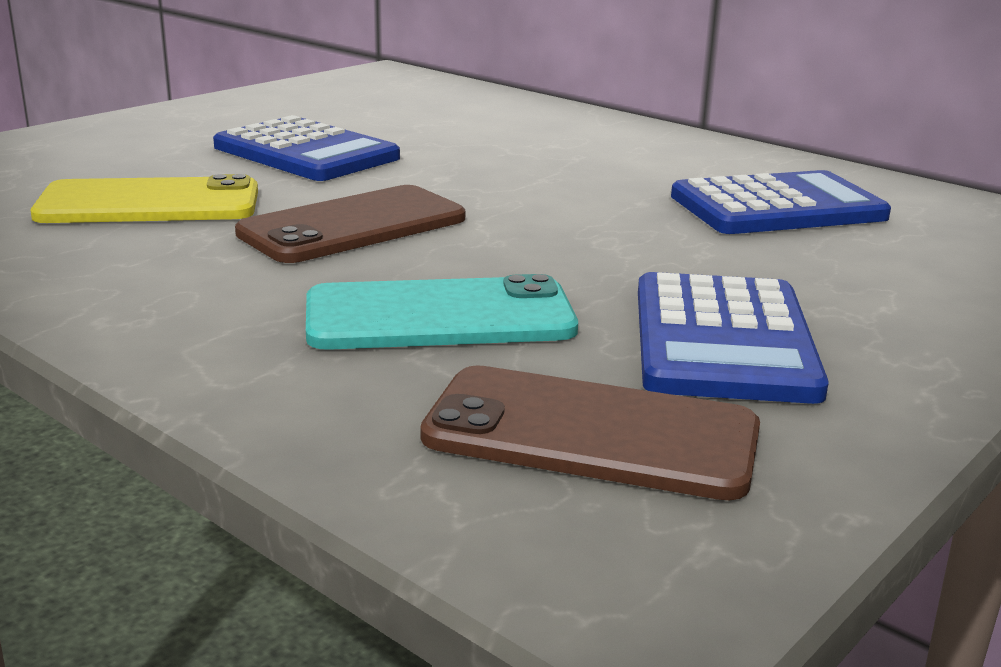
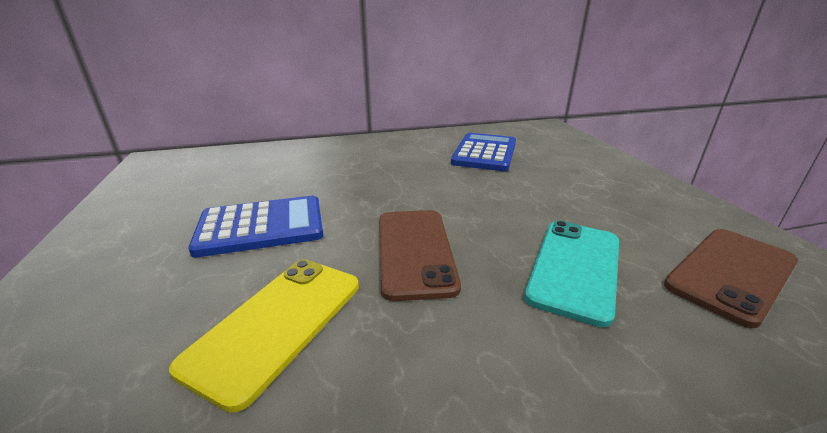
camera: 55 degrees left, 5 degrees up
blue calculator [638,272,829,404] -> none

